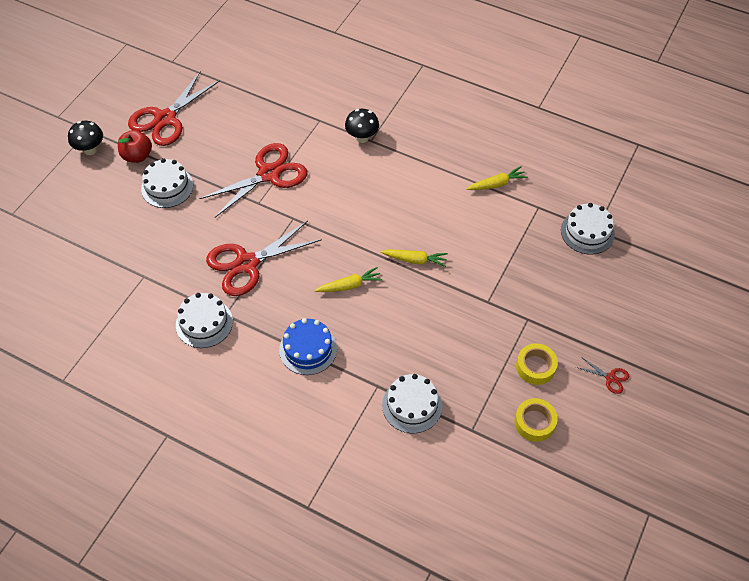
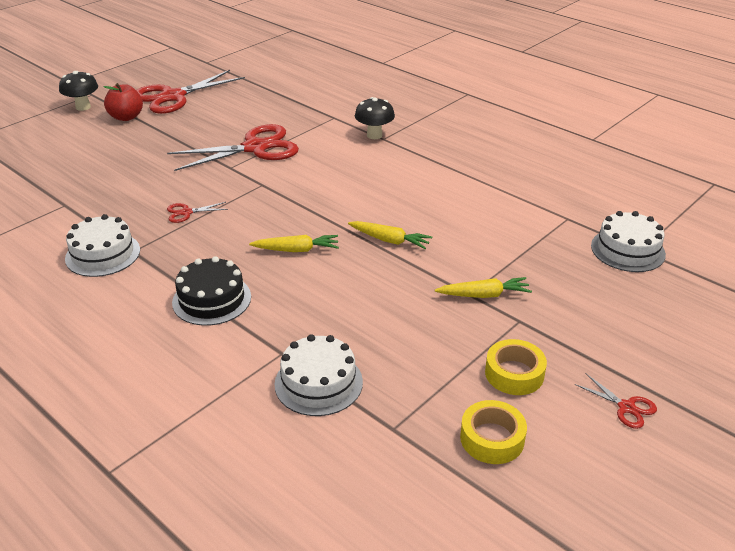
camera: 15 degrees right, 20 degrees down
white cake [141,158,193,208] -> none
red scissors [206,221,322,296] -> red scissors [167,202,228,223], size x0.42
blue cake [279,318,337,375] -> black cake [172,256,251,326]
yellow carrot [466,166,528,190] -> yellow carrot moved to [435,277,532,298]

